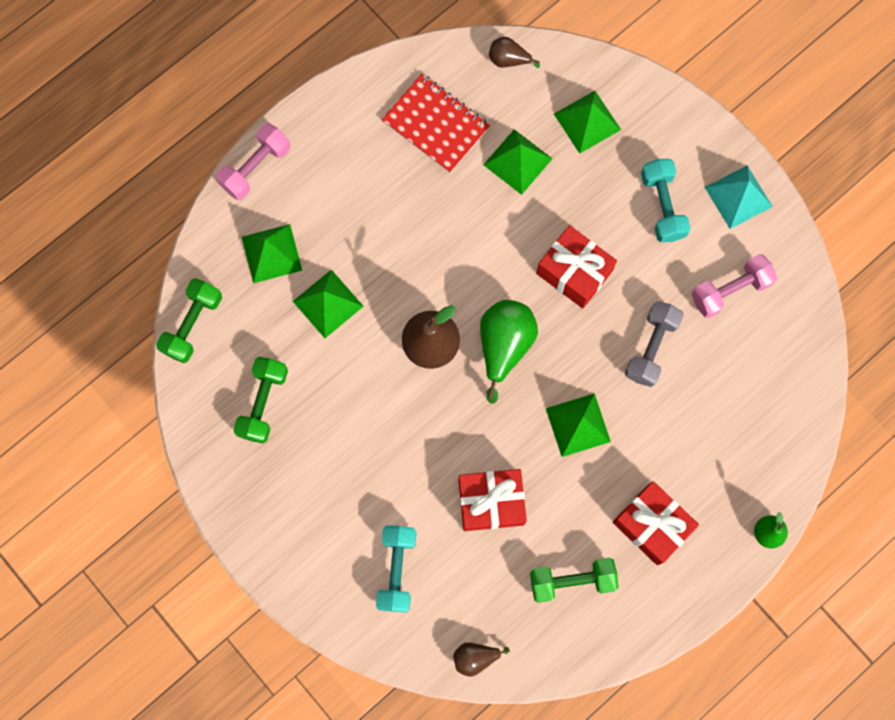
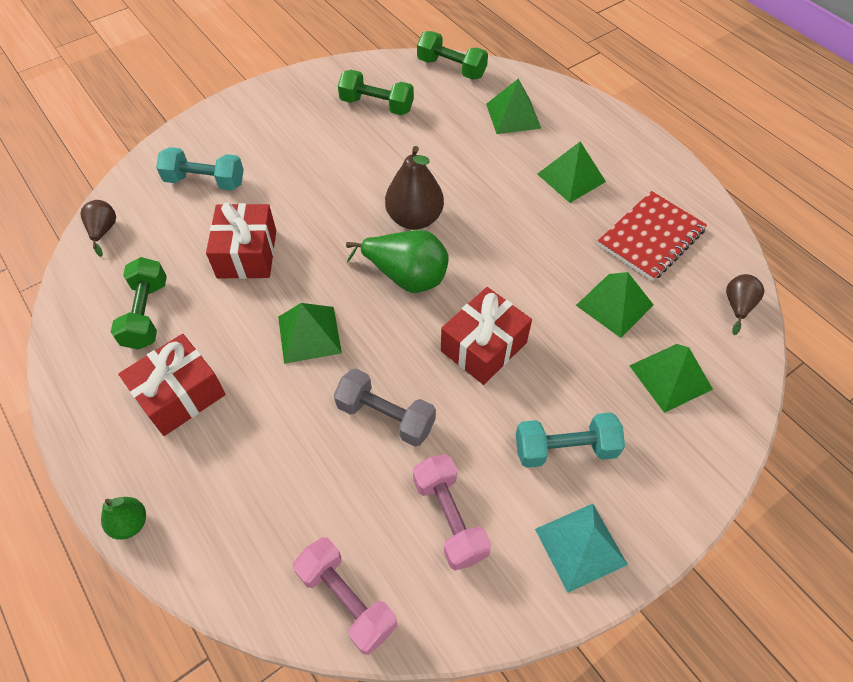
camera: 95 degrees right, 20 degrees down
pink dumbbell [216,123,290,200] -> pink dumbbell moved to [293,537,397,655]
green pyramid [293,270,364,338] -> green pyramid moved to [538,141,606,203]

